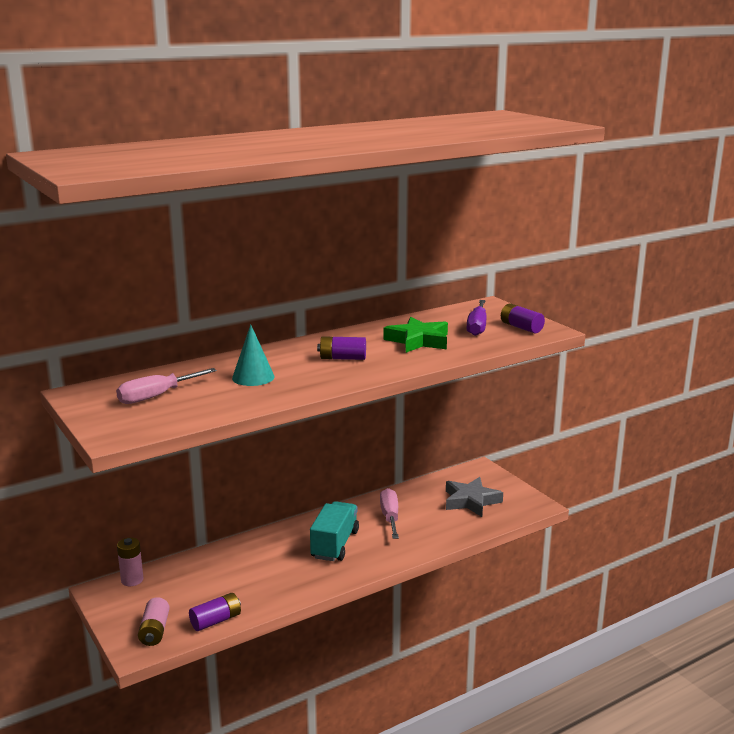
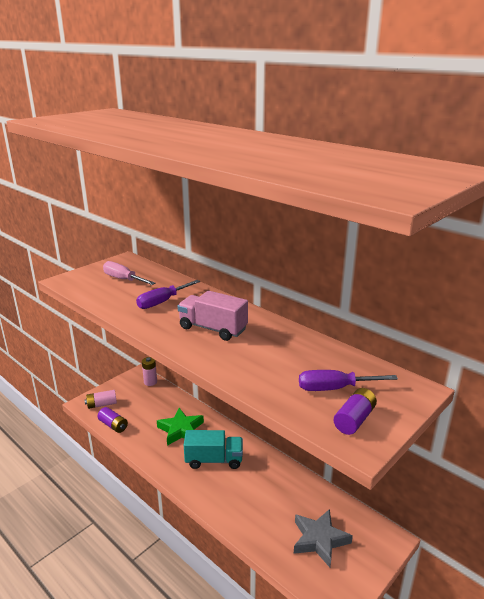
camera: 75 degrees right, 5 degrees up
turquoise cone [232,324,275,386] -> purple screwdriver [136,280,200,309]
purple battery [317,337,366,360] -> pink truck [178,291,248,341]
pink screwdriver [380,488,399,539] -> none
green star [384,317,448,353] -> green star moved to [157,408,204,446]

